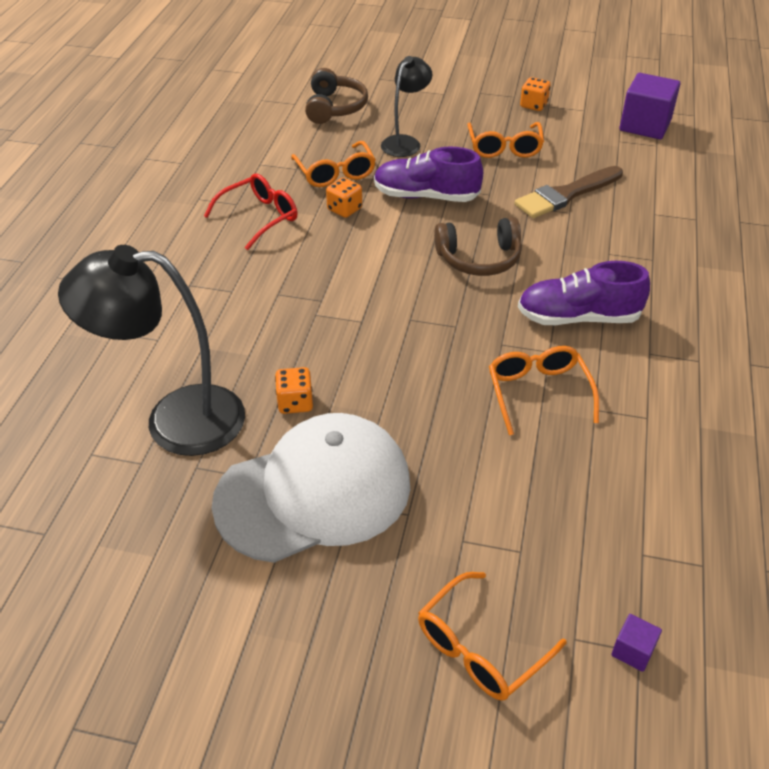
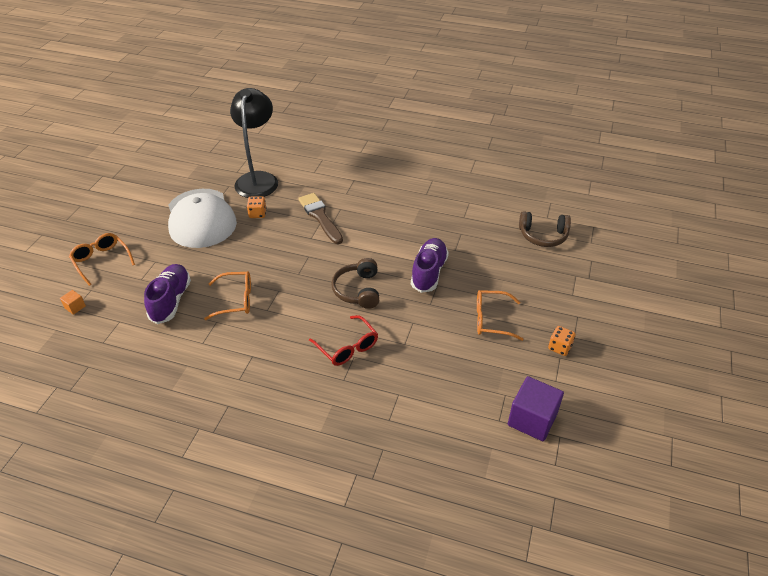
camera: 95 degrees right, 0 degrees up
red glasses [204,174,298,250] -> red glasses moved to [309,315,378,366]
orange glasses [291,141,376,187] -> none
orange dice [326,178,362,218] -> none
black lamp [381,56,432,157] -> none
brown brush [515,166,623,218] -> brown brush moved to [298,193,343,244]
purple shoe [518,261,650,325] -> purple shoe moved to [144,264,191,324]
purple cube [611,614,662,672] -> orange cube [60,290,86,315]

